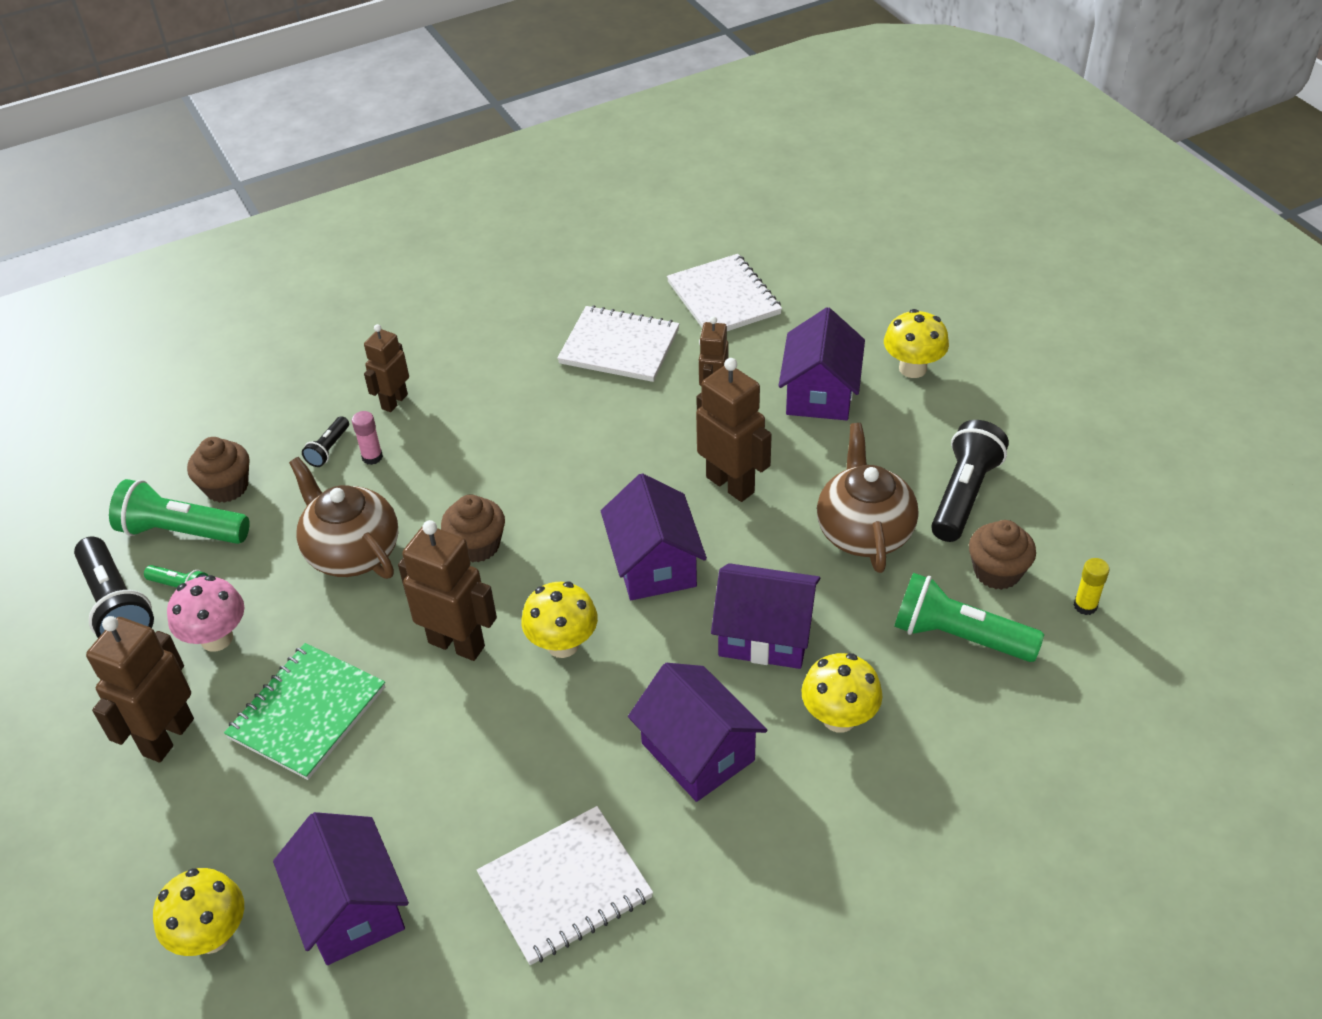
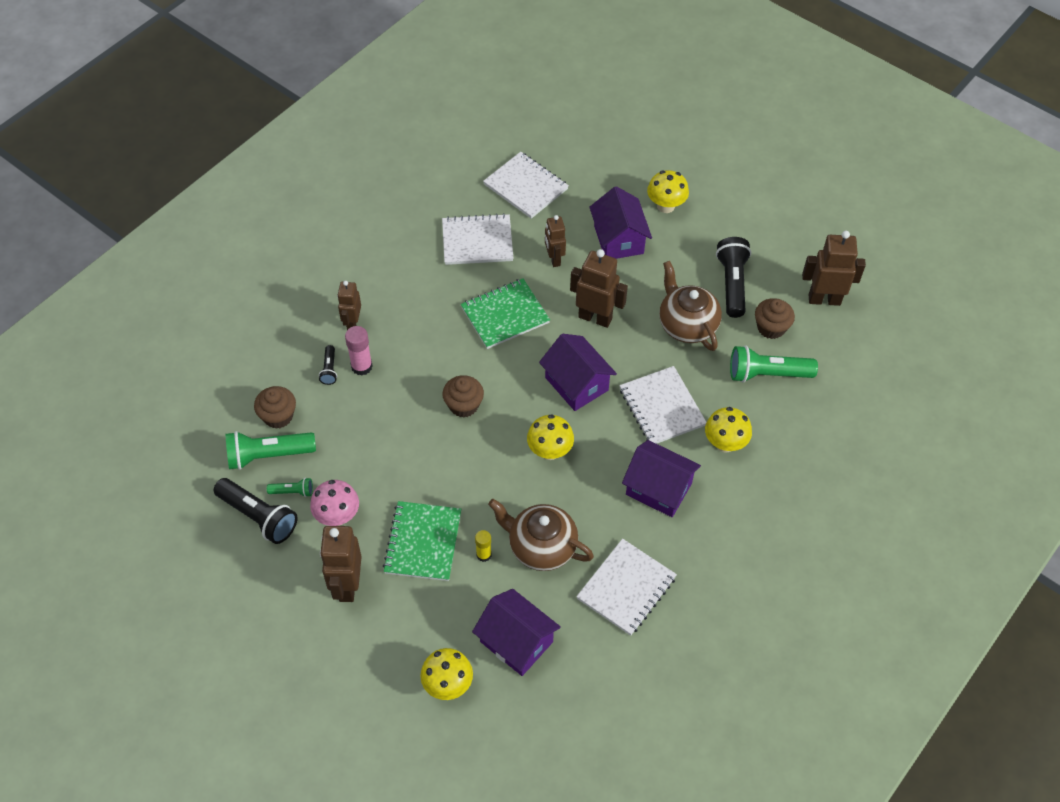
camera: 25 degrees left, 10 degrees up
brown teapot [289,457,399,579] -> brown teapot moved to [488,499,594,571]
pink glue stick [352,411,383,465] -> pink glue stick [345,326,373,376], size x1.51
brown robot [398,520,497,661] -> brown robot moved to [802,231,866,306]
purple house [711,563,820,669] -> white notebook [619,366,706,444]
yellow glue stick [1074,558,1110,615] -> yellow glue stick moved to [475,530,492,562]
none -> green notebook [461,279,550,349]

